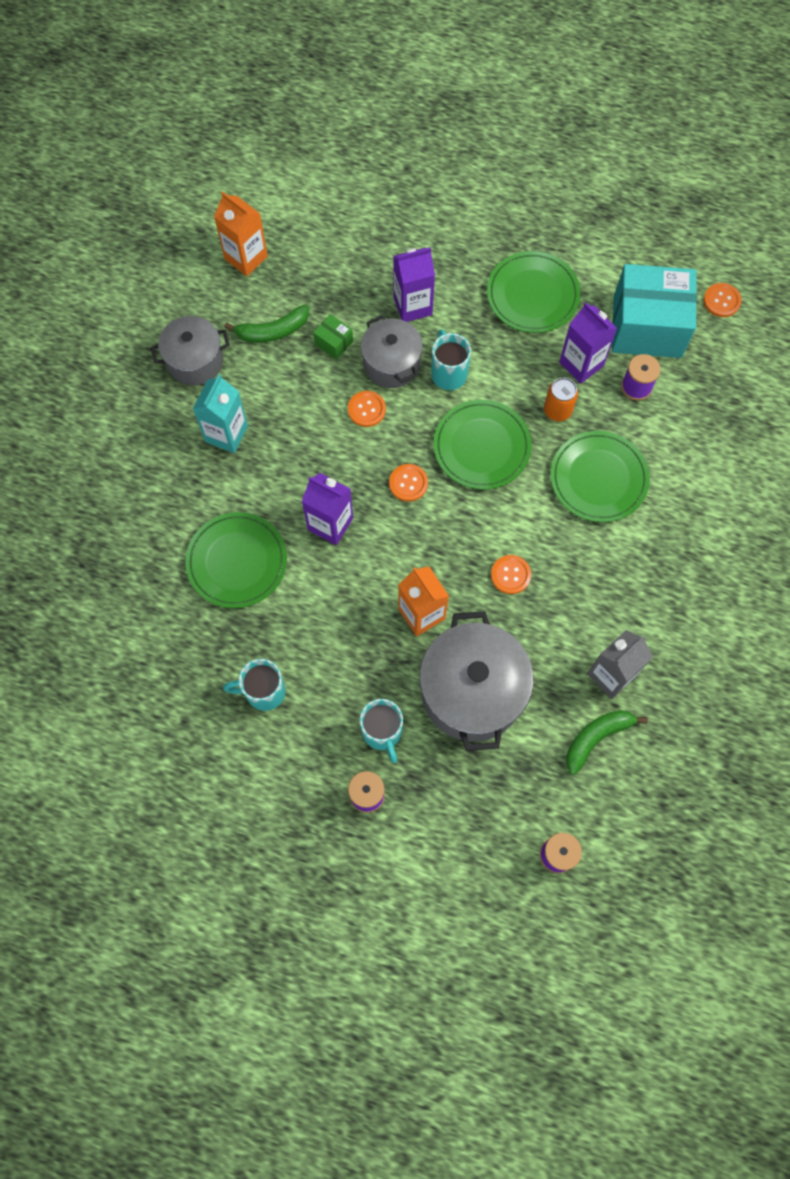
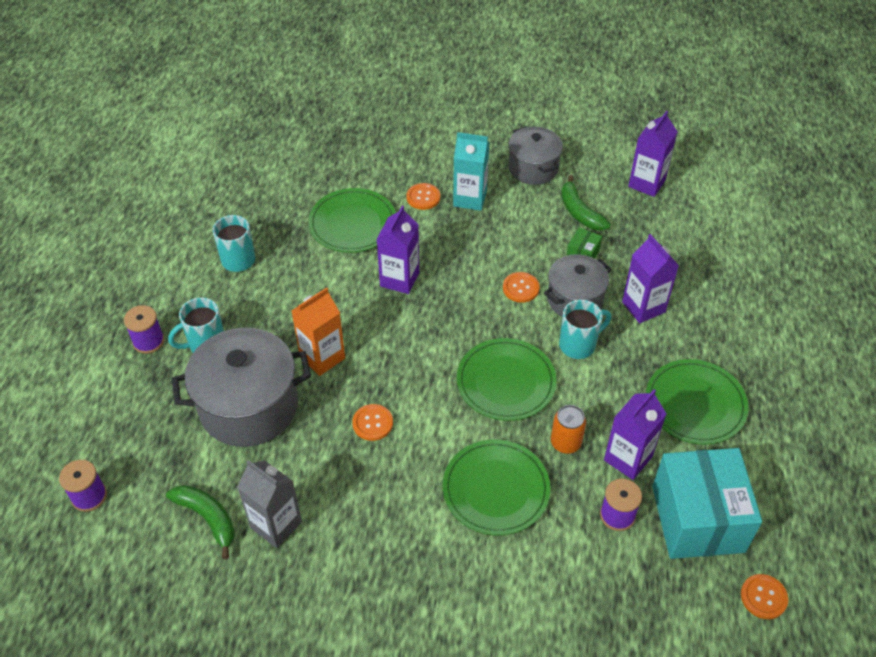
camera: 80 degrees right, 20 degrees down
orange carton [214,192,268,276] -> purple carton [628,111,678,197]
orange button [389,464,428,502] -> orange button moved to [406,183,440,210]

